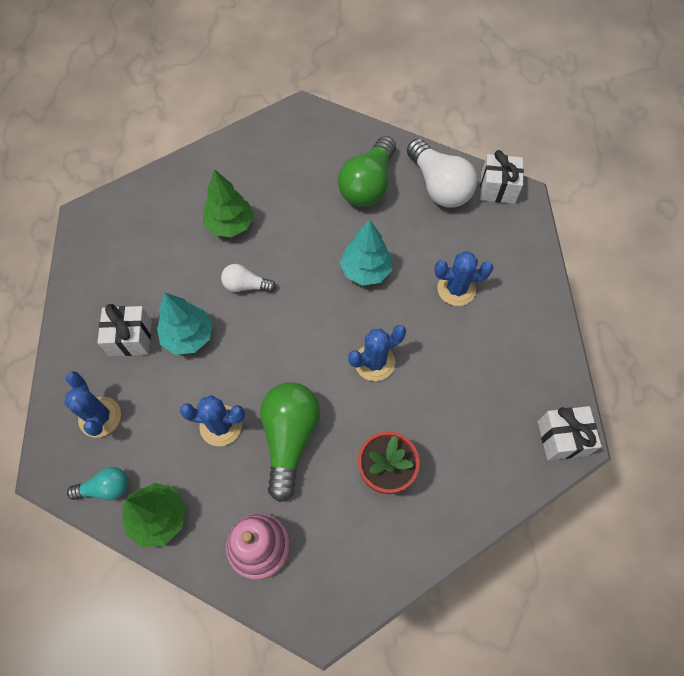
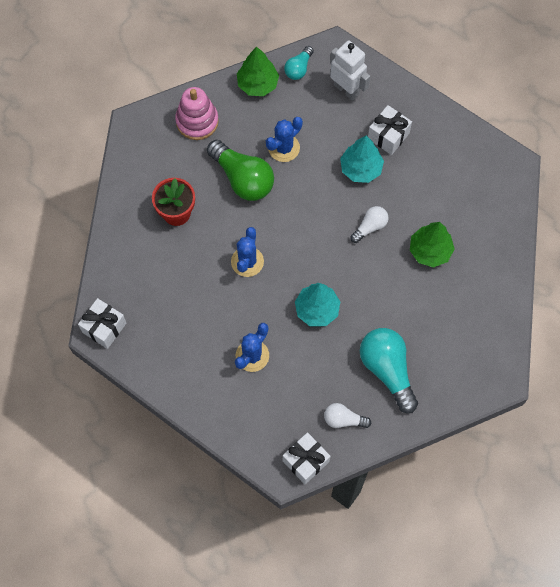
camera: 130 degrees right, 5 degrees up
blue cactus [64,371,121,438] -> white robot [330,40,370,101]
green light bulb [338,136,396,207] -> turquoise light bulb [360,328,418,413]
white light bulb [407,139,477,208] -> white light bulb [324,403,371,428], size x0.53

